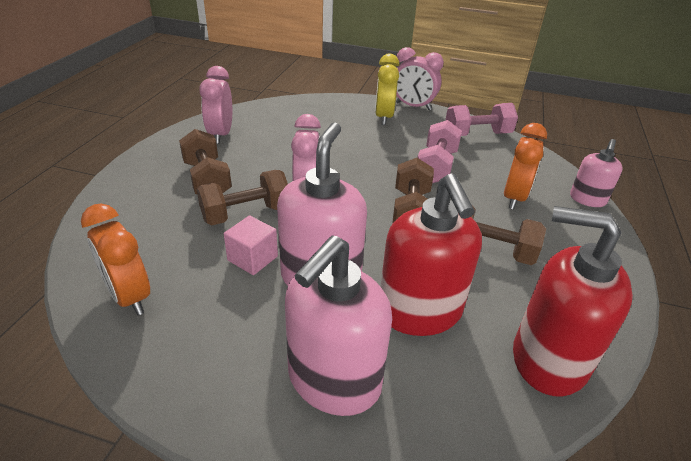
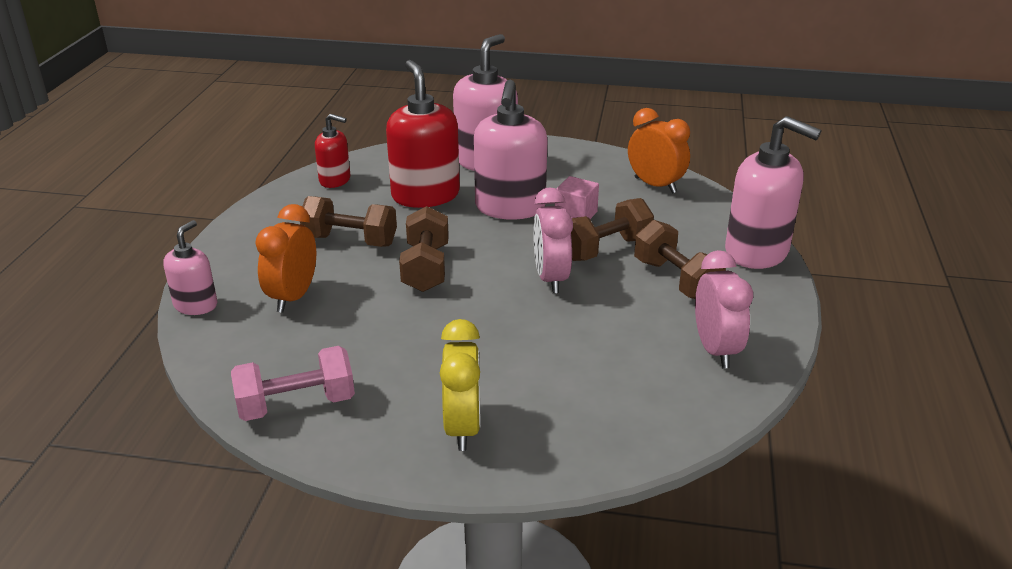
camera: 175 degrees right, 5 degrees down
pink clock [396,47,444,110] -> none
pink dumbbell [418,120,462,183] -> none
red soap dispenser [513,206,633,397] -> red soap dispenser [315,114,351,188], size x0.55
none -> pink soap dispenser [725,116,821,269]

